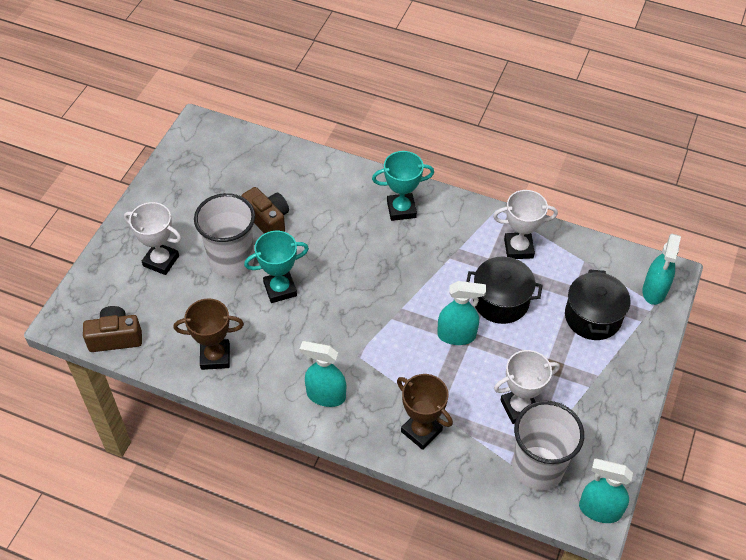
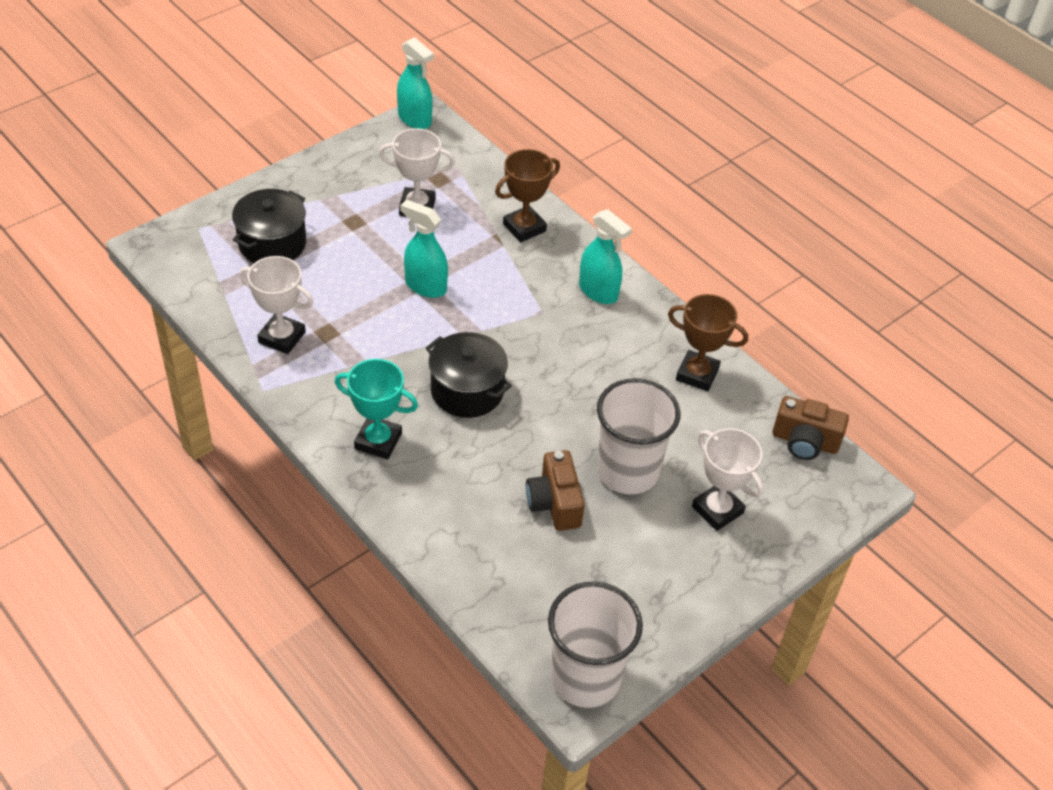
camera: 155 degrees left, 5 degrees down
turquoise trophy [244,231,309,303] -> none
brown trophy [397,374,453,450] -> brown trophy turned 75 degrees clockwise [495,149,560,242]
black pot [466,257,542,324] -> black pot moved to [426,332,512,418]
white cup [513,401,584,491] -> white cup moved to [548,581,643,708]
turquoise spray bottle [642,234,681,305] -> none

